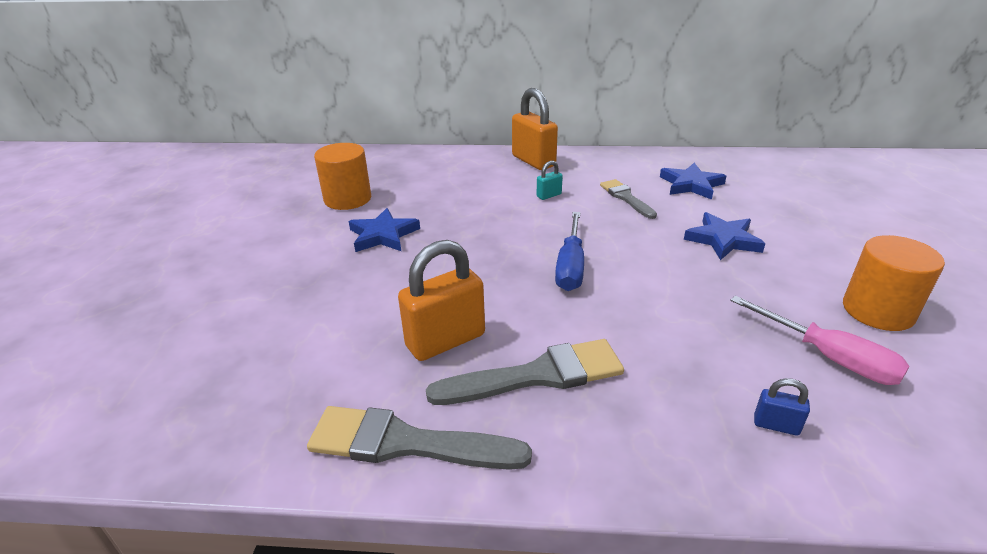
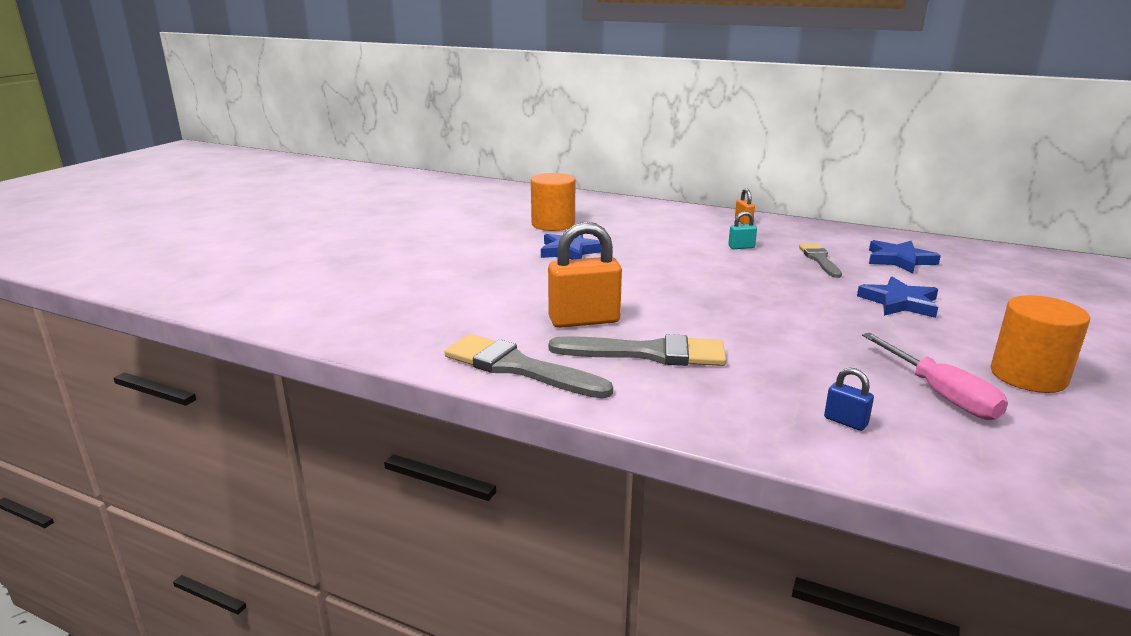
camera: 20 degrees right, 10 degrees down
orange padlock [512,88,558,170] -> orange padlock [735,188,755,224], size x0.46
blue screwdriver [555,212,584,291] -> none

